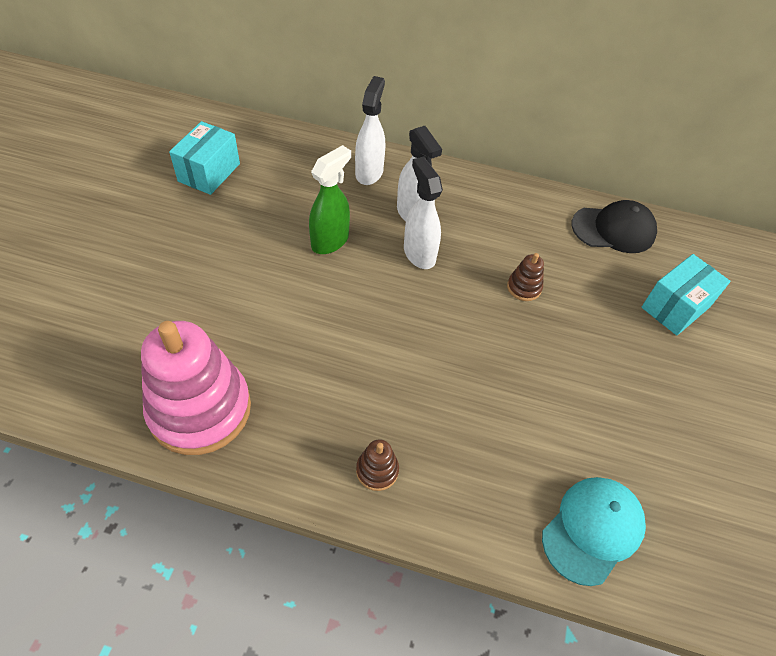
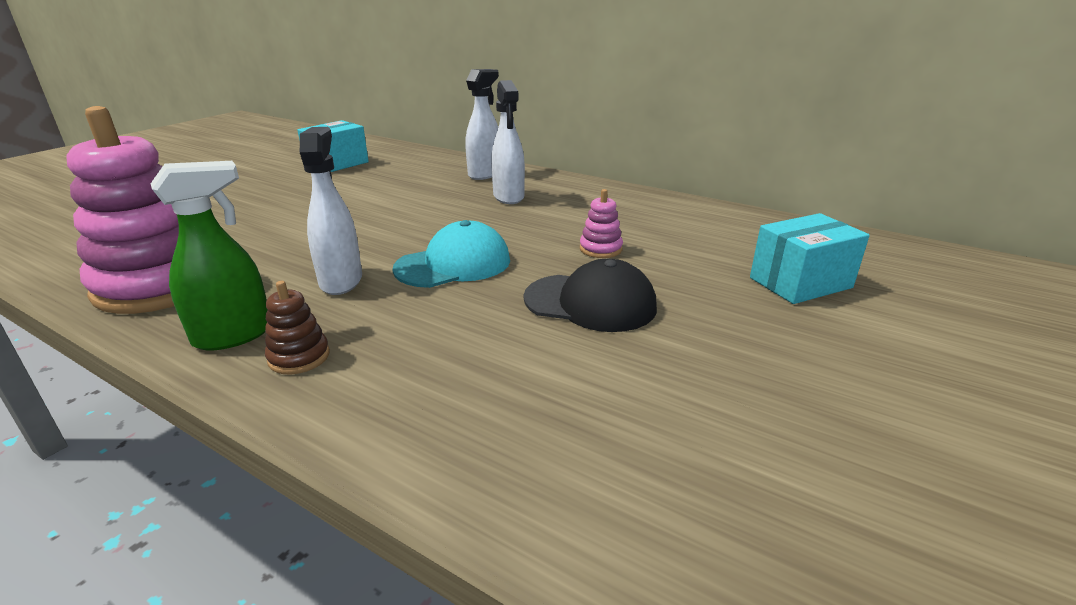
camera: 20 degrees right, 25 degrees down
green spray bottle [309,145,351,254] -> green spray bottle moved to [151,161,268,350]
white spray bottle [404,157,443,269] -> white spray bottle moved to [300,127,362,295]
brown stacking toy [507,253,544,301] -> pink stacking toy [580,189,623,258]
turquoise cap [542,477,646,586] -> turquoise cap moved to [392,220,510,288]
black cap [572,200,657,253] -> black cap moved to [524,259,657,332]

